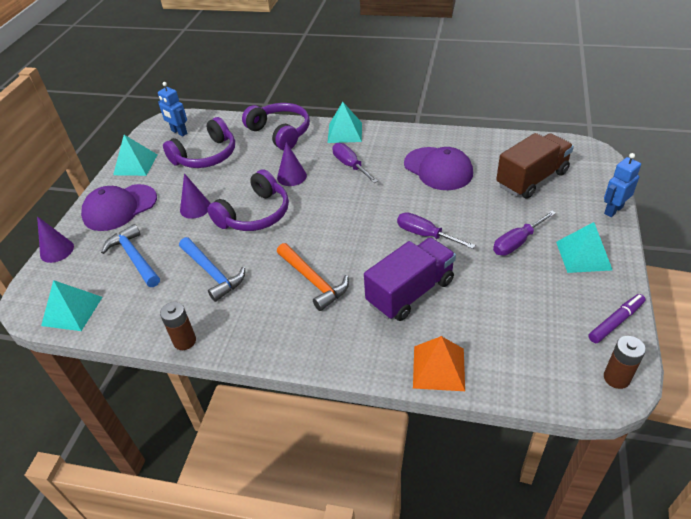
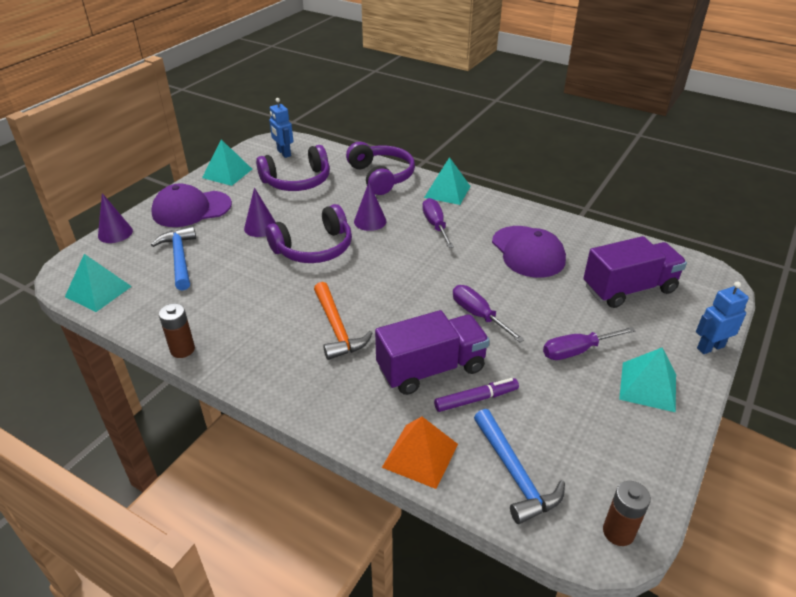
camera: 15 degrees right, 5 degrees down
blue hammer [179,237,245,302] -> blue hammer moved to [474,409,565,524]
brown truck [496,133,574,199] -> purple truck [583,236,687,308]
purple marker [588,294,646,343] -> purple marker moved to [434,378,519,412]

